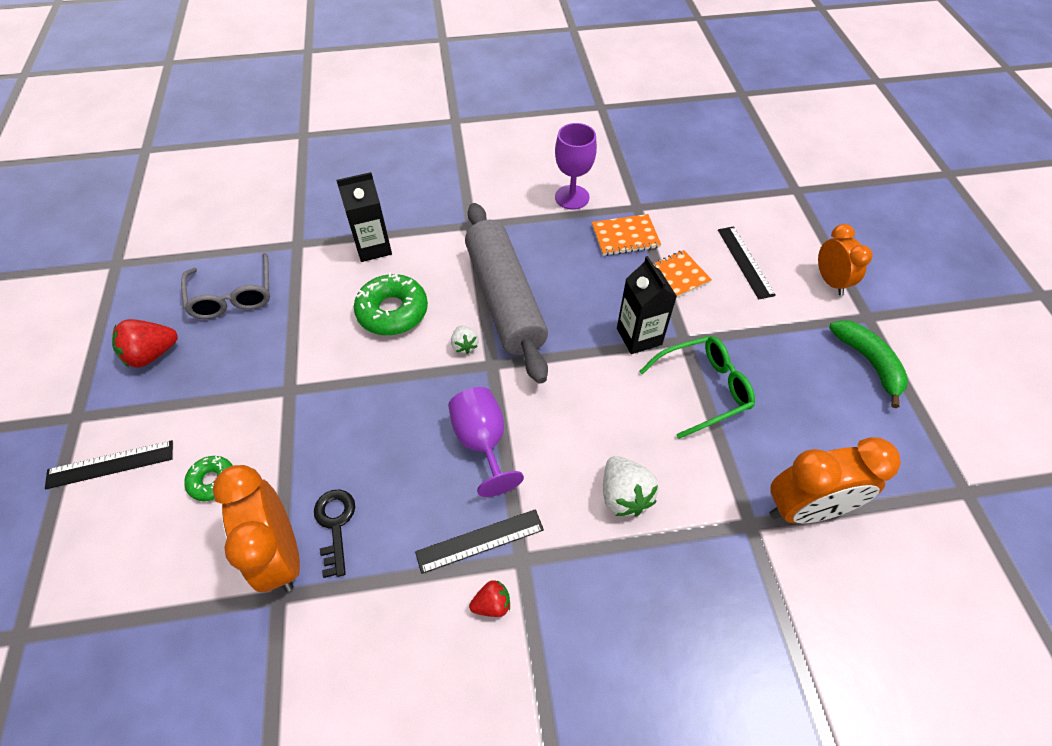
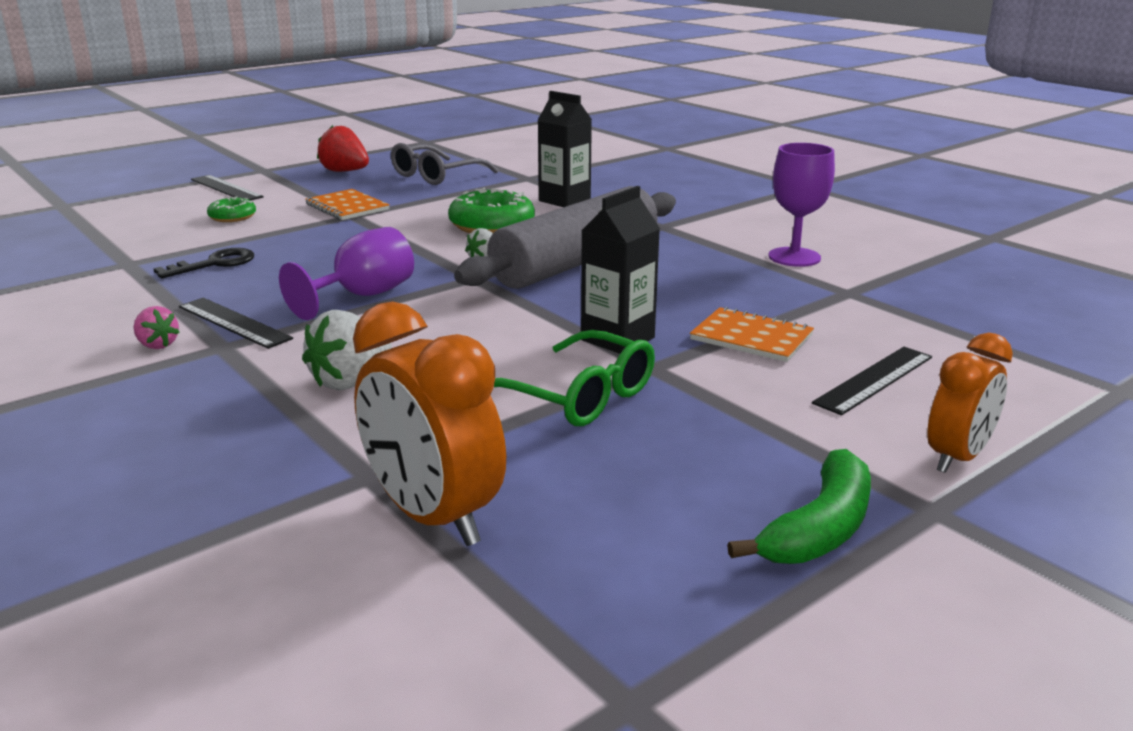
camera: 60 degrees right, 30 degrees down
orange clock [212,465,300,592] -> none
red strawberry [469,580,510,617] -> pink strawberry [134,306,180,349]
orange notebook [592,214,661,256] -> orange notebook moved to [305,189,390,220]

